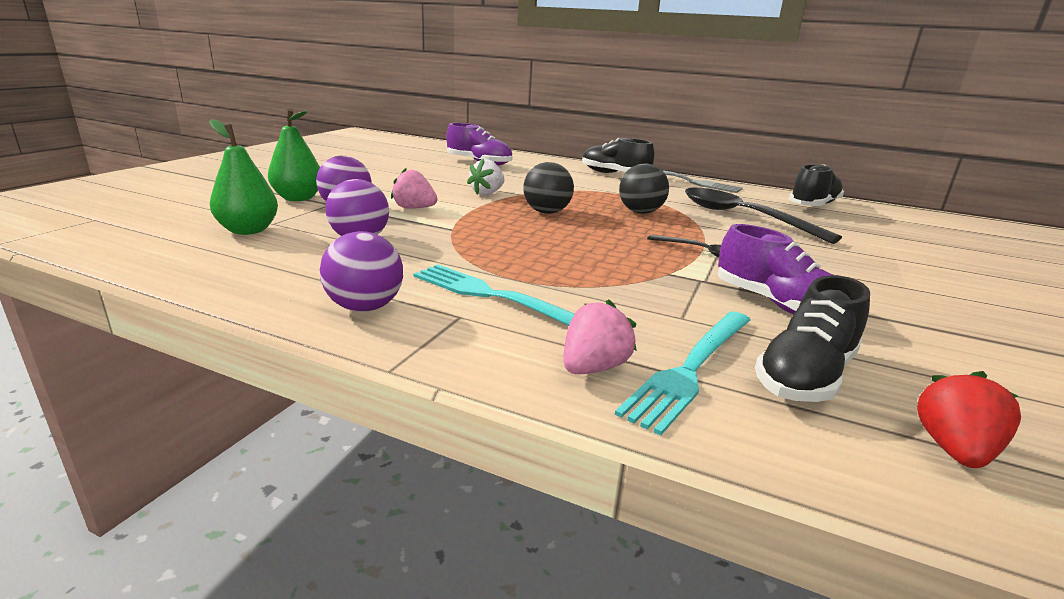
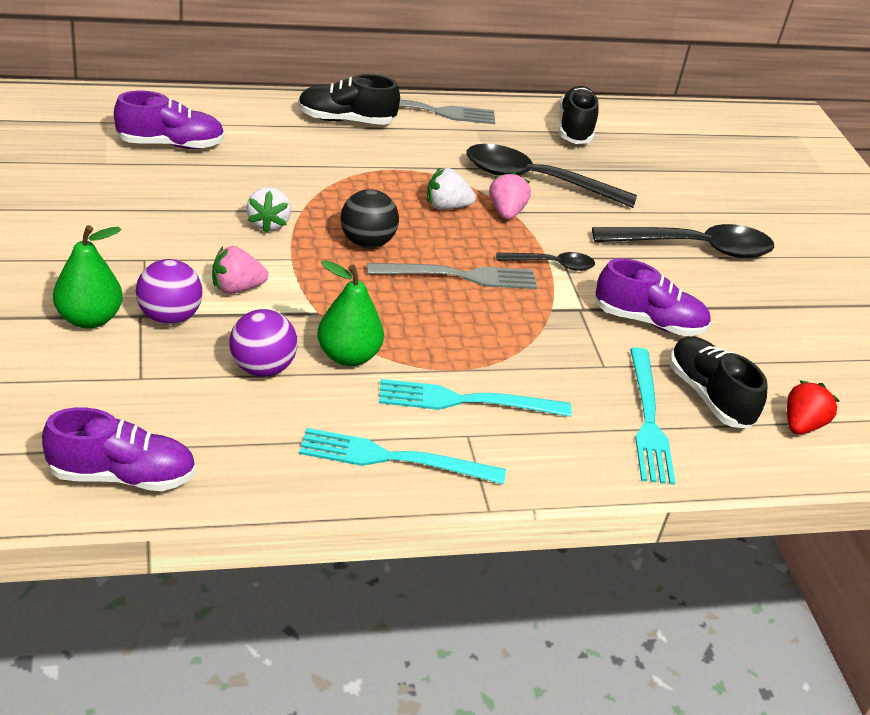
camera: 40 degrees left, 15 degrees up
green pear [209,119,278,235] -> green pear moved to [317,260,384,366]
purple ball [320,231,403,312] -> turquoise fork [299,428,506,484]
pink strawberry [563,299,637,374] -> pink strawberry moved to [489,172,531,219]
black ball [619,164,669,214] -> white strawberry [427,168,476,210]
black shoe [755,275,870,402] -> black shoe turned 150 degrees clockwise [670,336,768,429]
red strawberry [917,371,1021,468] -> red strawberry turned 45 degrees clockwise [787,380,840,435]
none -> purple shoe [42,407,196,491]
none -> grey fork [367,263,537,289]
none -> black spoon [592,224,774,258]

